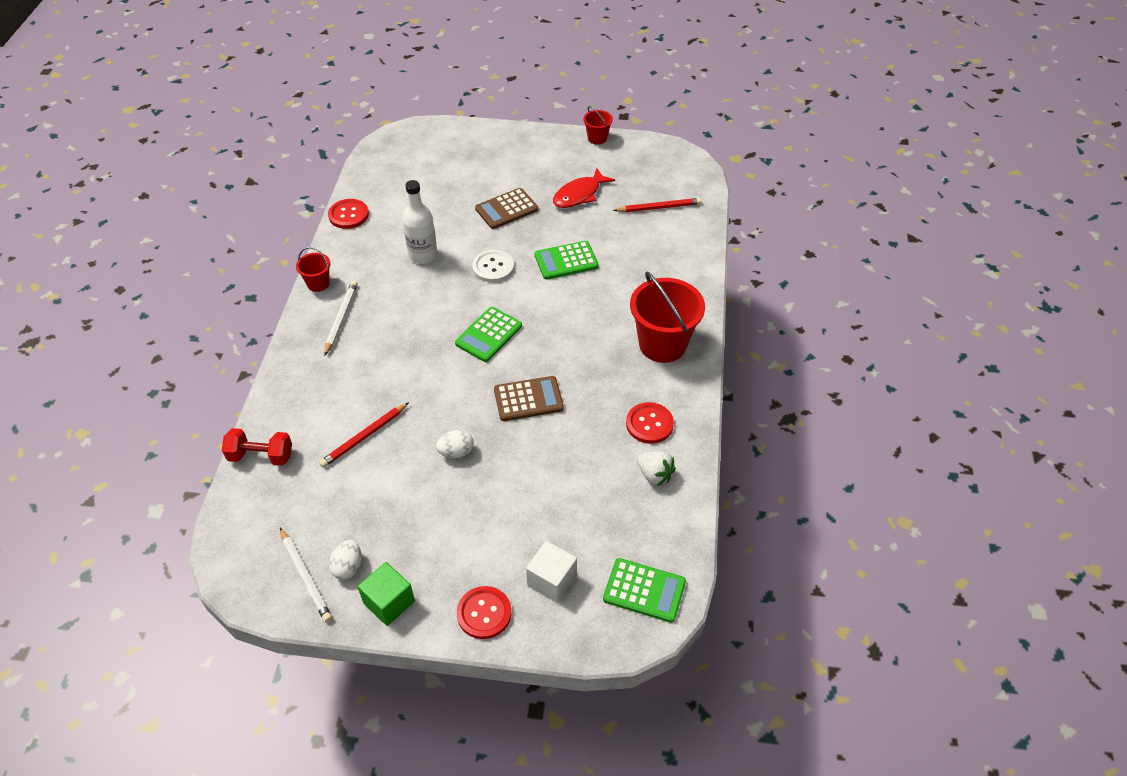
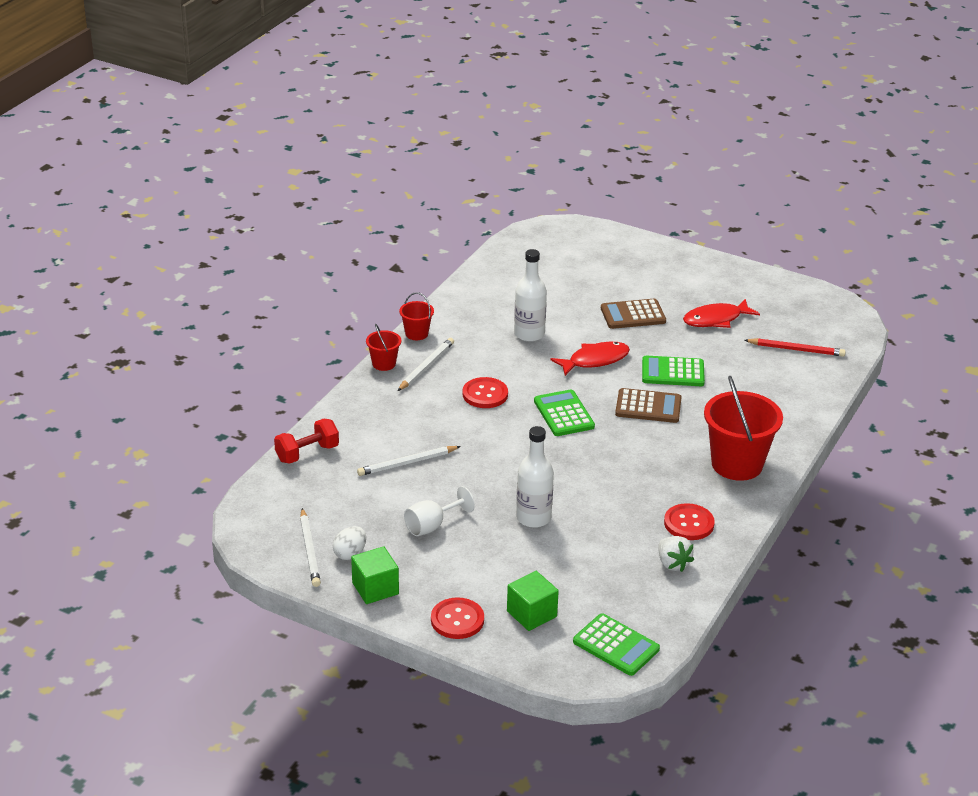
camera: 20 degrees right, 15 degrees down
red dumbbell [222,428,292,466] -> red dumbbell turned 60 degrees counterclockwise [274,419,339,464]
red pencil [319,402,409,468] -> white pencil [357,446,461,476]
red button [328,199,369,229] -> red button moved to [463,377,508,408]
white egg [436,429,474,458] -> none
green calculator [455,307,522,362] -> green calculator turned 105 degrees clockwise [534,389,595,436]
white button [472,250,514,282] -> red fish [550,342,630,376]
brown calculator [494,376,564,421] -> brown calculator moved to [615,388,682,423]
white cube [526,541,577,603] -> green cube [507,571,559,631]
red bucket [583,106,613,145] -> red bucket moved to [366,324,401,371]
none -> white goblet [404,486,475,536]
none -> white bottle [516,426,554,528]

